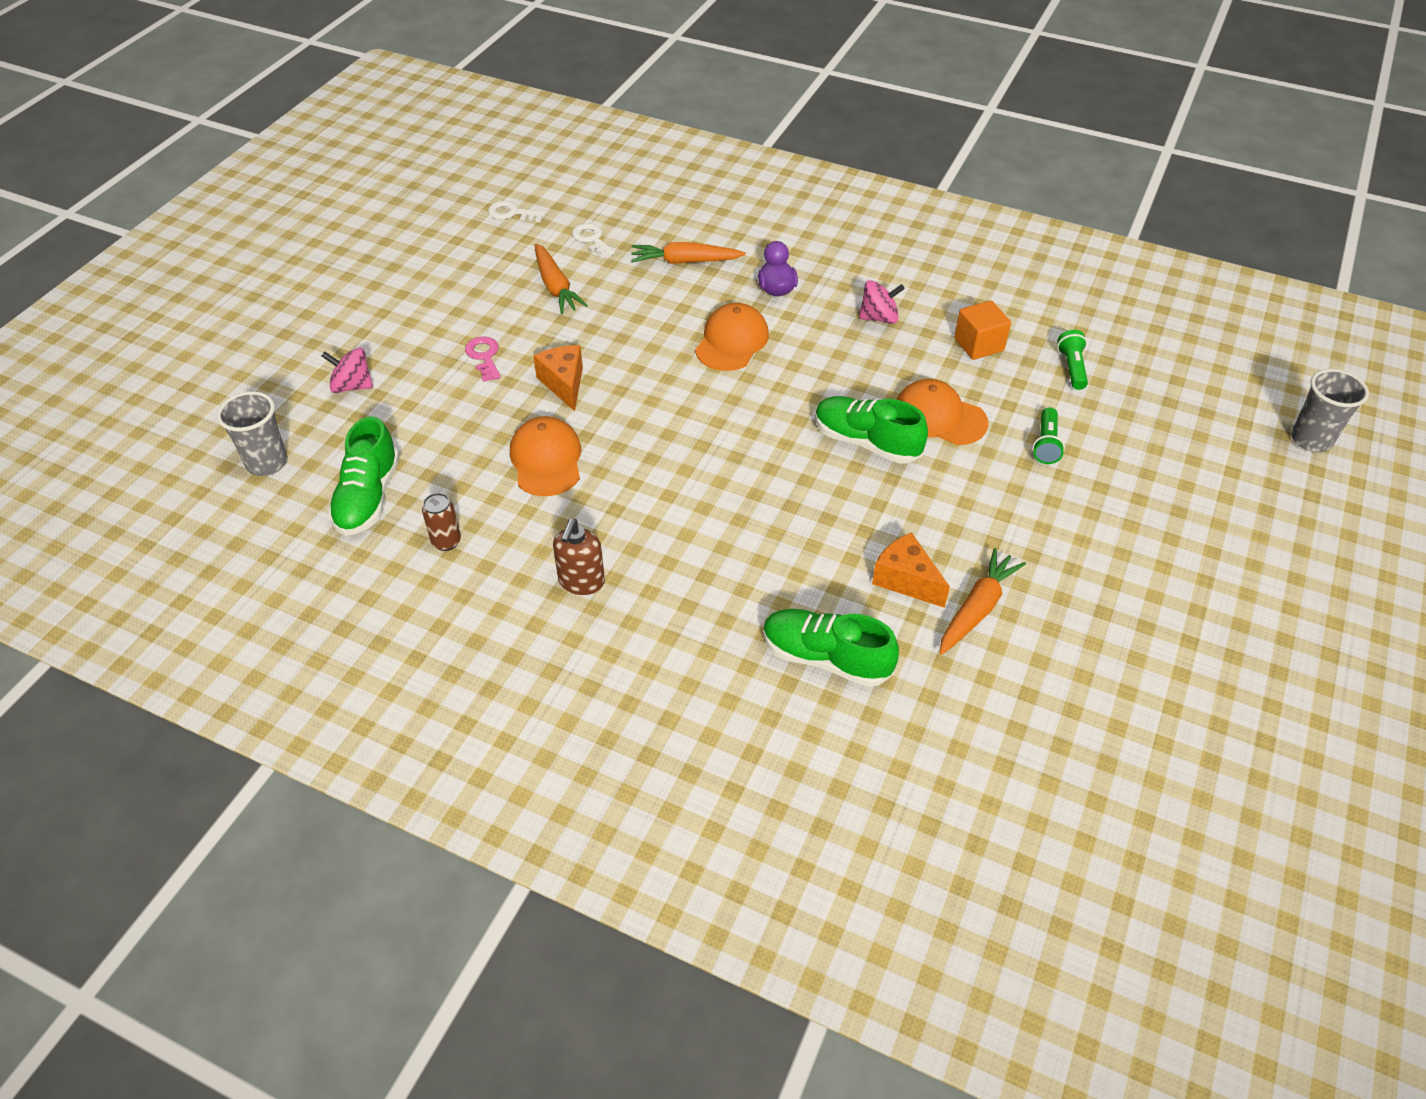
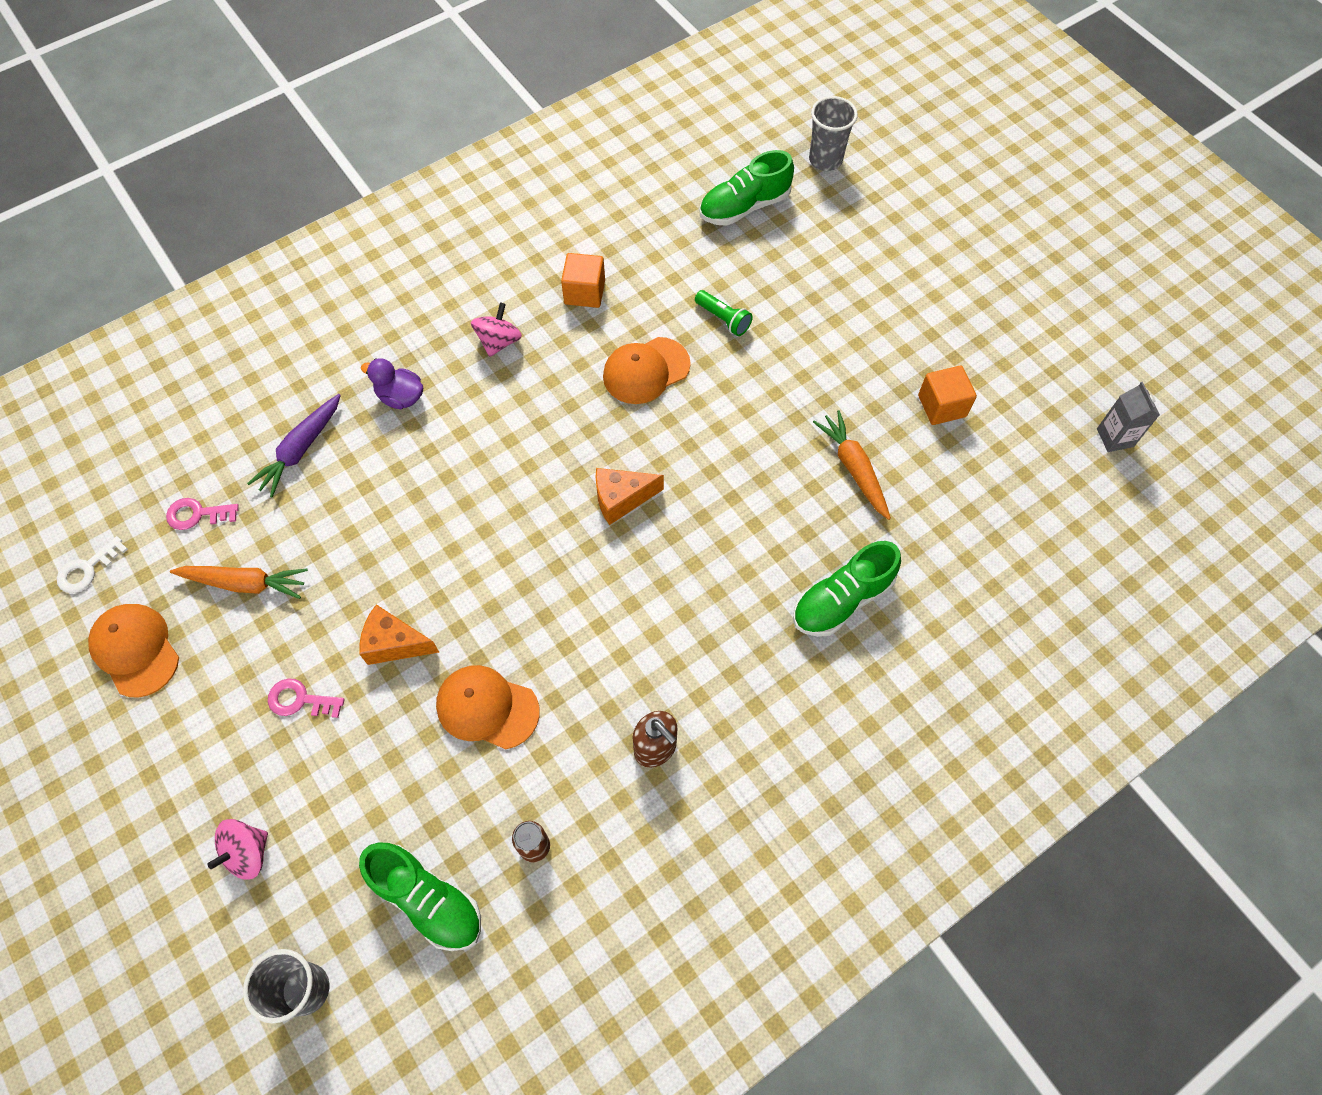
camera: 60 degrees left, 15 degrees up
white key [572,223,615,259] -> pink key [166,498,239,530]
orange carrot [631,242,746,264] -> purple carrot [247,394,341,497]
orange cap [695,303,769,371] -> orange cap moved to [88,604,179,697]
green shoe [815,396,928,464] -> green shoe moved to [699,150,794,226]
orange cheese [872,532,950,608] -> orange cheese moved to [596,468,664,525]
green flashlight [1057,330,1088,390] -> none
none -> orange cube [918,365,977,425]
none -> grey carton [1097,382,1160,452]

